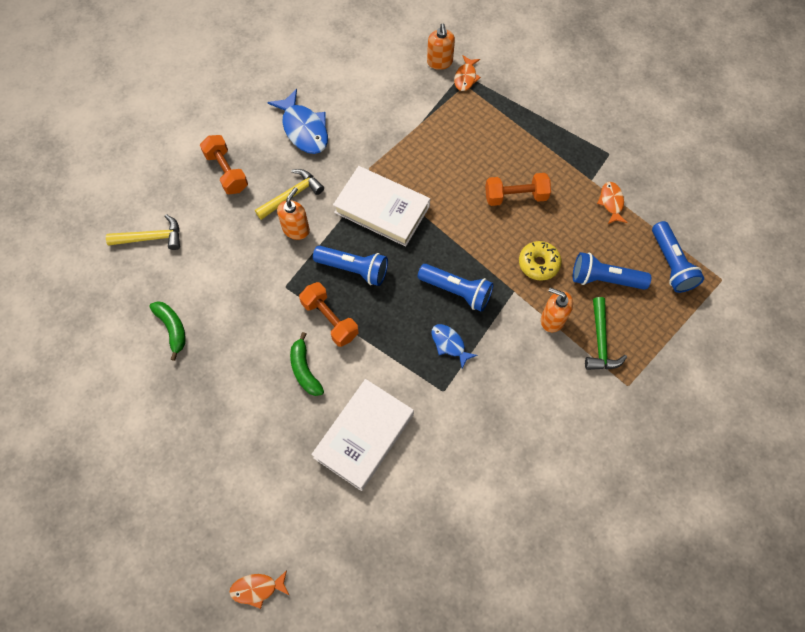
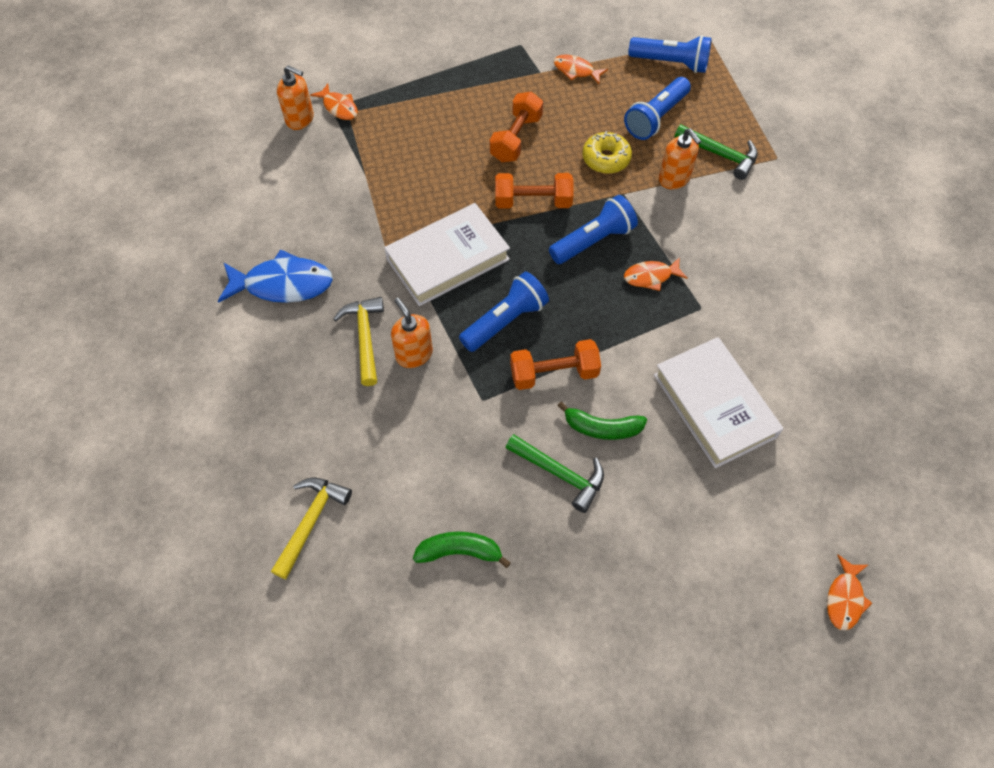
camera: 60 degrees left, 5 degrees down
orange dumbbell [200,135,248,194] -> orange dumbbell moved to [495,173,573,209]
blue fish [431,324,478,369] -> orange fish [624,257,688,291]
orange soap dispenser [541,288,573,332] -> orange soap dispenser turned 90 degrees counterclockwise [659,129,701,190]
none -> green hammer [505,434,604,513]

